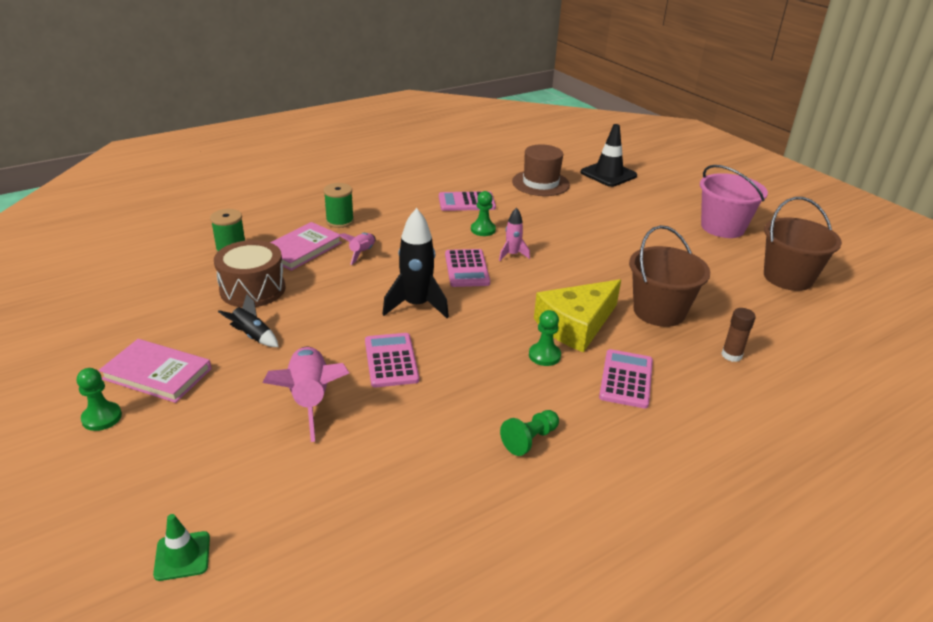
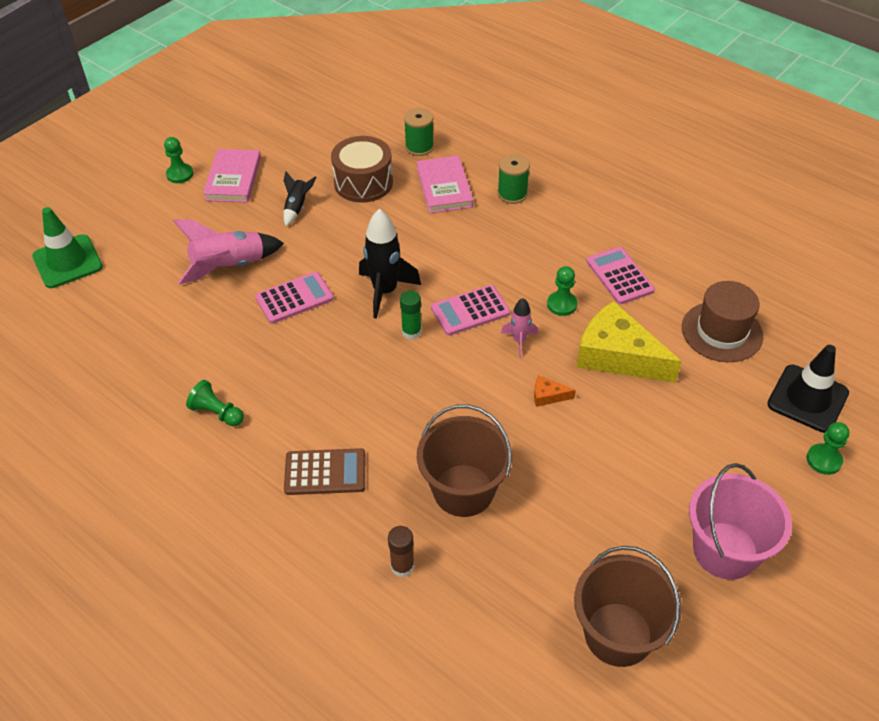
camera: 75 degrees right, 15 degrees up
green traffic cone [153,514,210,581] -> green traffic cone [32,207,103,288], size x1.77
pink book [270,222,342,271] -> pink book turned 60 degrees clockwise [416,156,474,213]
pink rocket [338,233,375,265] -> none
green pawn [529,310,561,366] -> green pawn moved to [807,422,849,475]
yellow cheese [534,279,621,353] -> yellow cheese moved to [577,301,682,383]
pink calculator [599,349,653,409] -> brown calculator [284,448,365,495]
none -> green glue stick [400,290,422,340]
none -> orange cheese [534,376,576,407]

